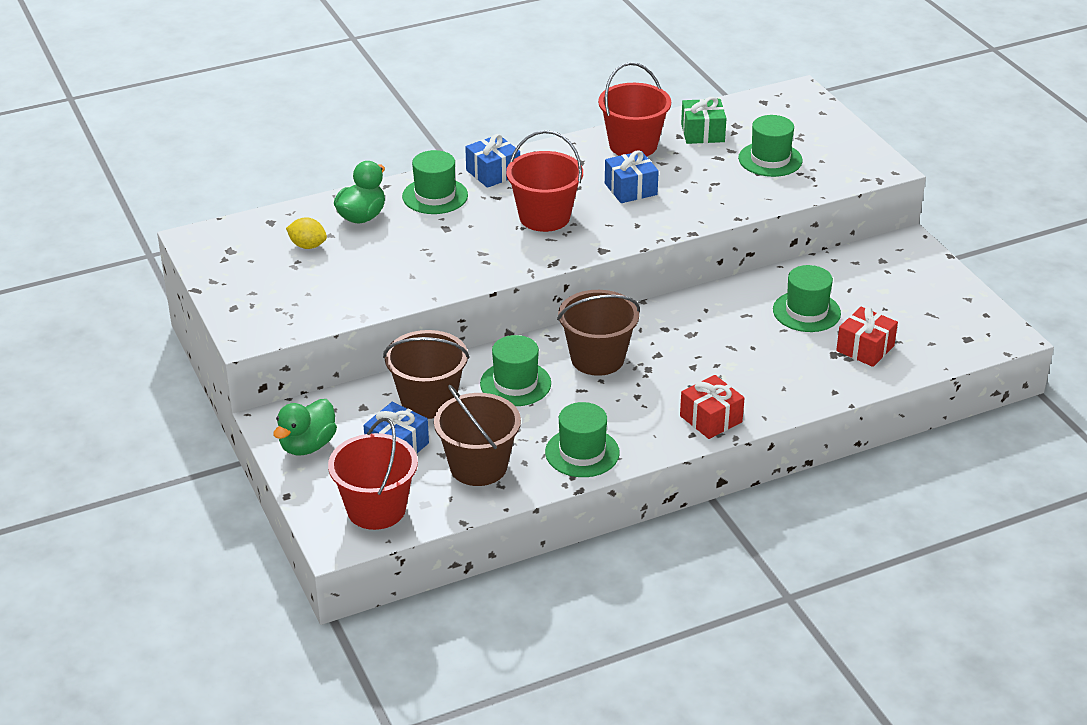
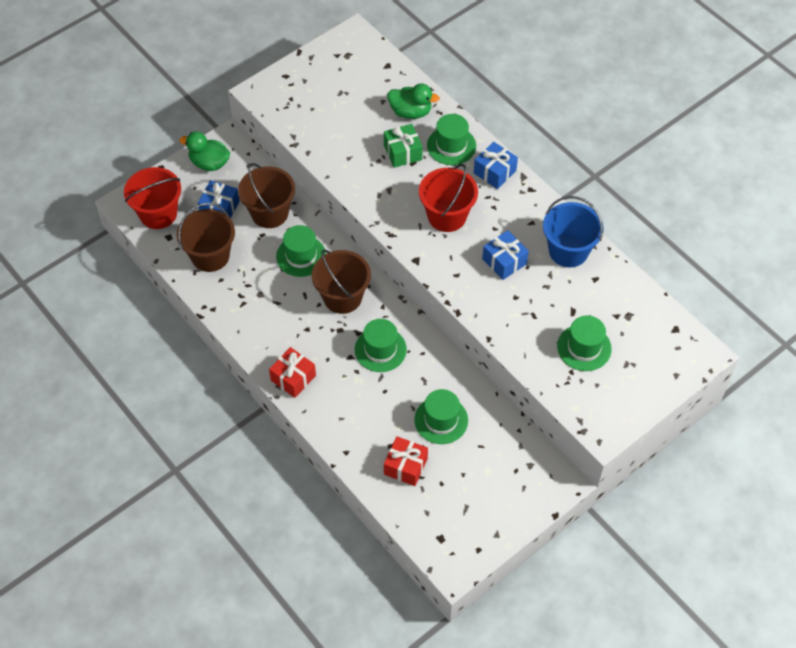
camera: 75 degrees right, 20 degrees up
yellow lemon [286,217,327,249] -> none
green hat [545,402,620,477] -> green hat moved to [355,319,407,372]
red bucket [598,62,671,156] -> blue bucket [543,196,603,268]
green gift [681,97,727,144] -> green gift moved to [384,124,423,168]

